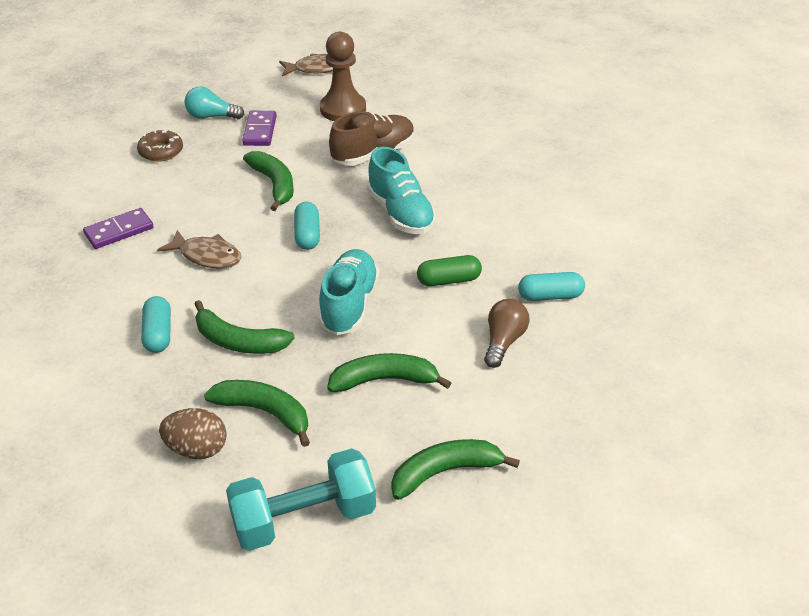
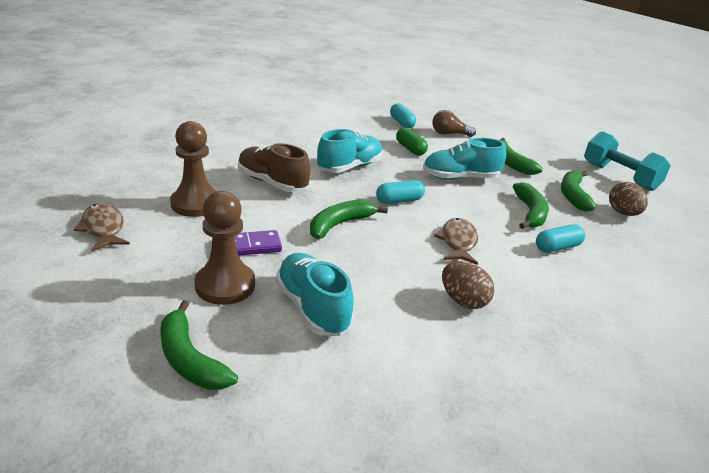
camera: 110 degrees left, 10 degrees down
purple domino [83,208,154,249] -> brown egg [442,261,495,309]
brown donut [137,129,183,162] -> turquoise shoe [276,253,354,336]
turquoise light bulb [184,87,244,119] -> brown pawn [195,191,255,305]
green banana [391,439,520,500] -> green banana moved to [160,300,238,390]

